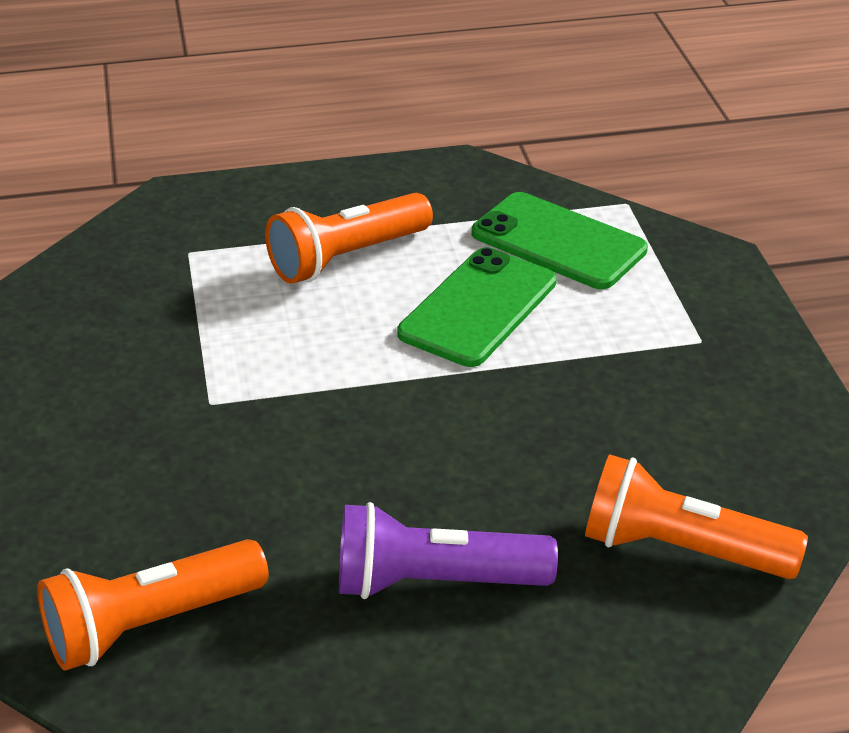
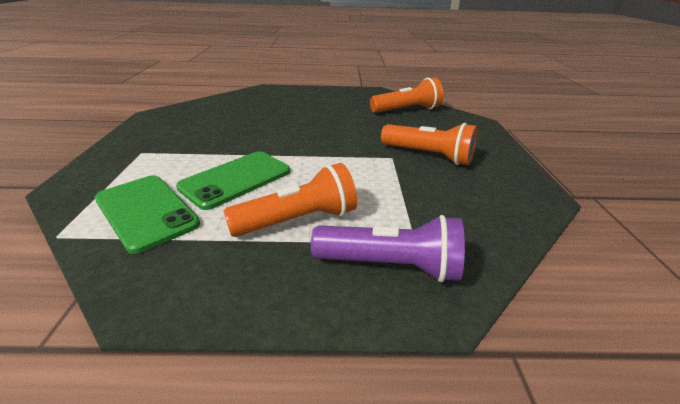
camera: 170 degrees left, 5 degrees down
purple flashlight [339,502,558,599] -> purple flashlight moved to [311,215,465,282]
orange flashlight [585,454,808,579] -> orange flashlight moved to [381,123,478,165]

